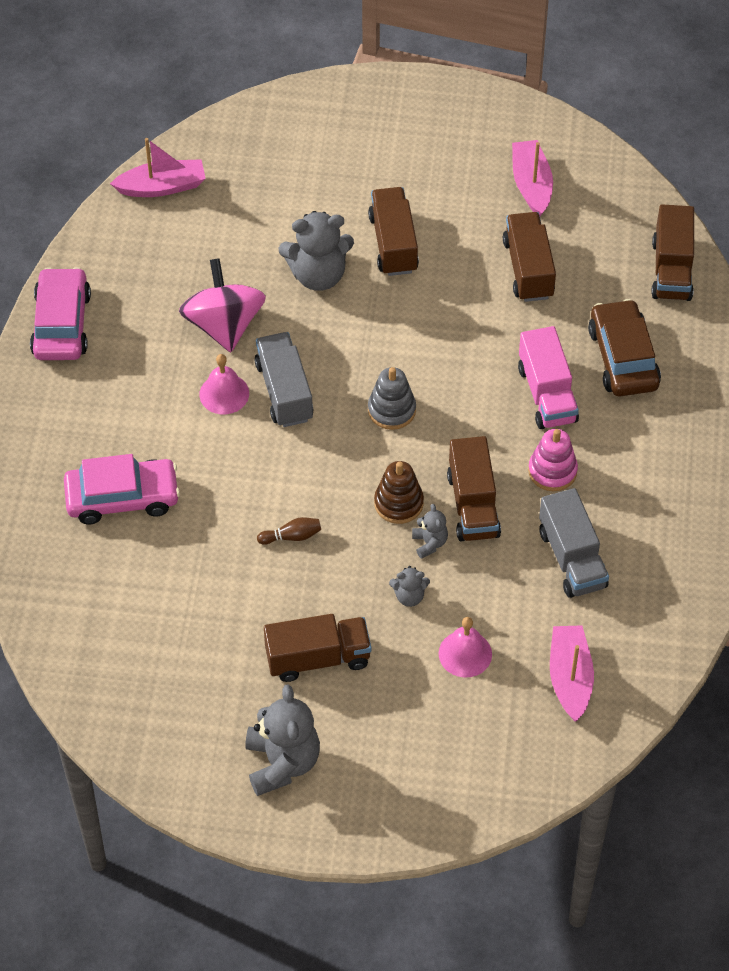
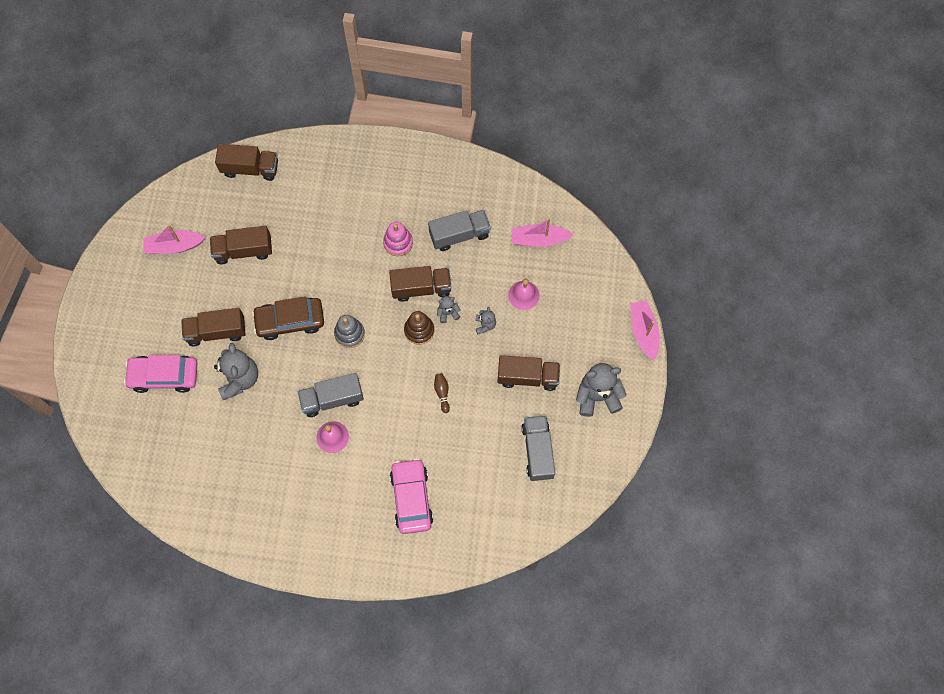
camera: 90 degrees left, 15 degrees up
pink car [30,267,91,360] -> pink car moved to [124,355,198,393]
pink boat [110,138,206,197] -> pink boat moved to [630,300,660,360]
pink spinning top [179,258,266,352] -> none
brown truck [264,614,371,682] -> brown truck turned 105 degrees clockwise [497,355,560,391]
pink truck [518,326,579,429] -> none
brown car [588,299,661,396] -> brown car moved to [252,296,324,340]
none -> grey truck [521,415,555,481]

